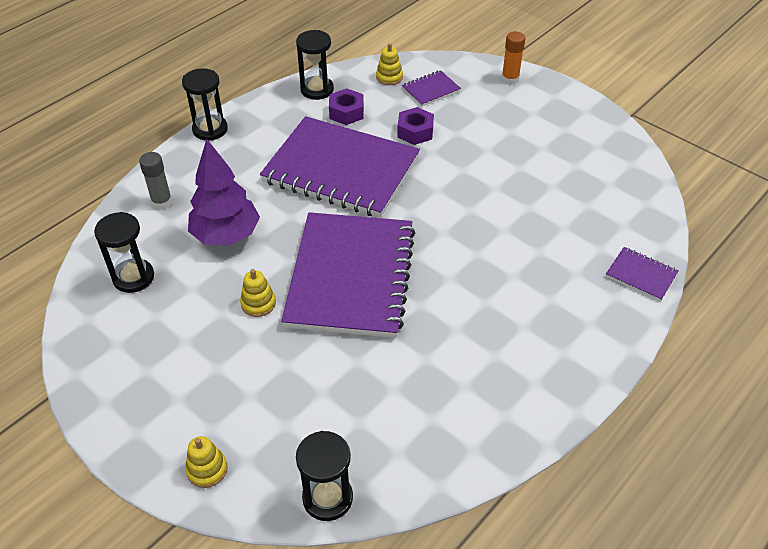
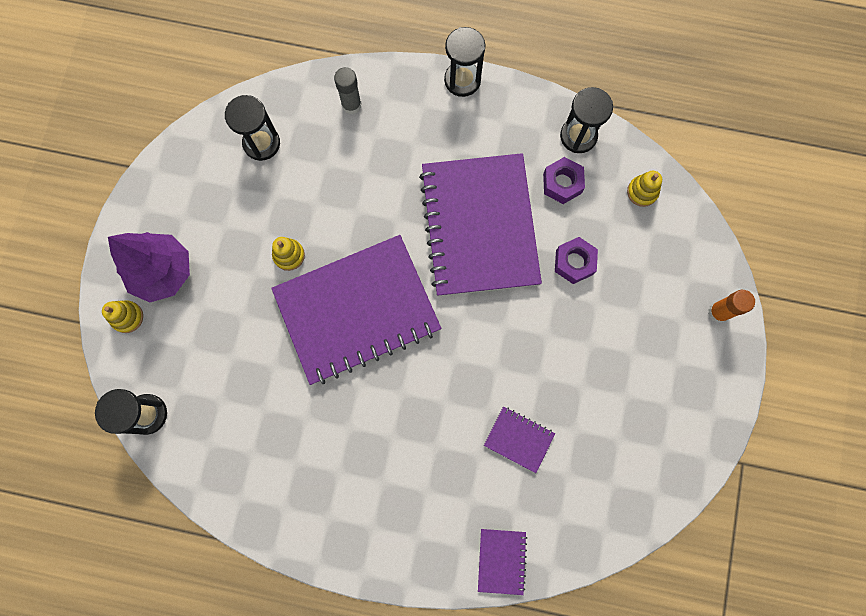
camera: 60 degrees right, 30 degrees up
purple tree [188,139,260,245] -> purple tree moved to [108,232,190,302]
purple notebook [402,70,461,107] -> purple notebook moved to [484,406,555,473]

